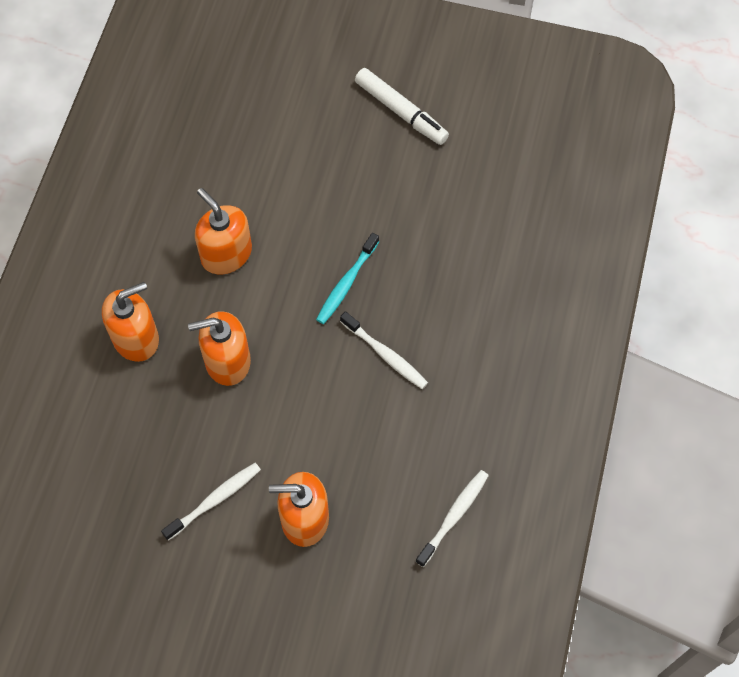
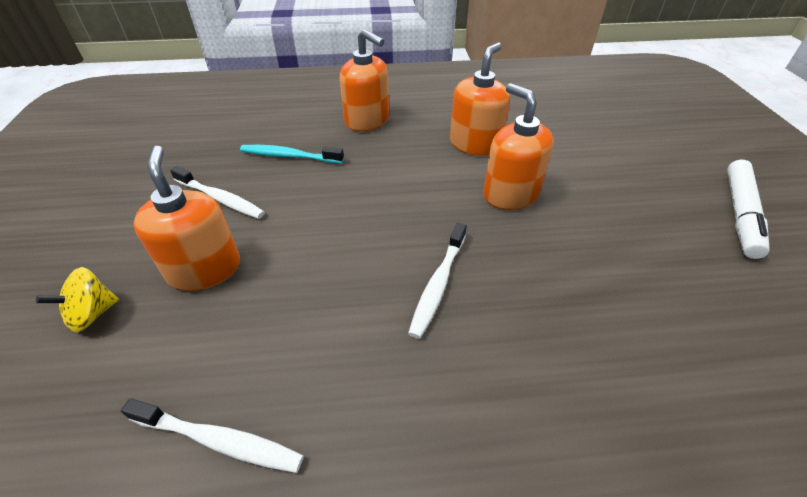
camera: 70 degrees right, 20 degrees down
orange soap dispenser [188,311,251,386] -> orange soap dispenser moved to [483,83,554,210]
turquoise toothbrush [316,233,379,324] -> turquoise toothbrush moved to [240,145,344,163]
none -> yellow spinning top [36,267,119,333]

